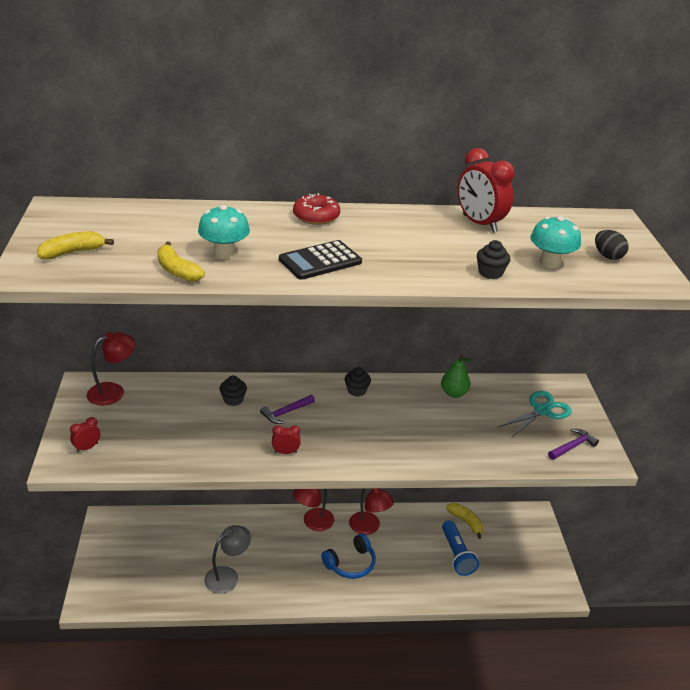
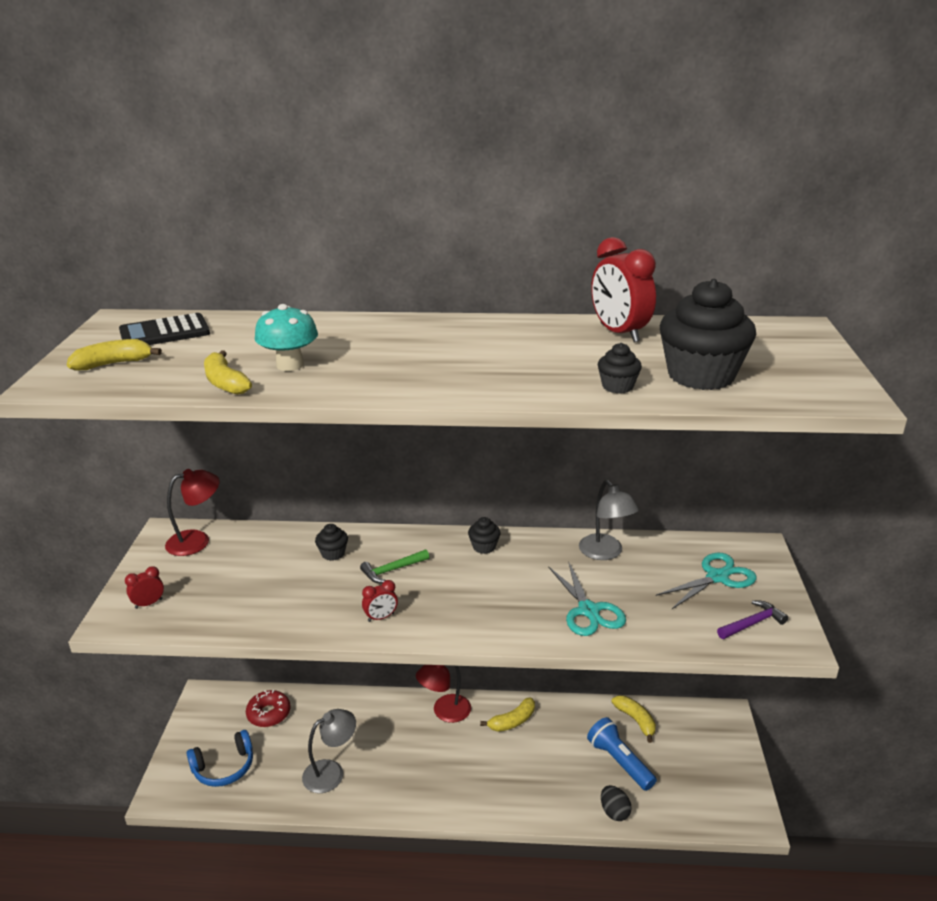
camera: 10 degrees right, 5 degrees down
purple hammer [260,395,315,424] -> green hammer [360,550,429,583]
red clock [272,425,300,454] -> red clock turned 150 degrees clockwise [362,580,398,622]
black calculator [279,240,362,280] -> black calculator moved to [119,313,210,345]
red donut [293,193,340,225] -> red donut moved to [246,690,291,727]
blue headphones [321,533,376,579] -> blue headphones moved to [186,730,253,787]
red lamp [349,488,394,535] -> yellow banana [480,697,535,732]
green pear [441,354,473,398] -> grey lamp [579,480,639,560]
blue flashlight [442,520,479,576] -> blue flashlight turned 150 degrees clockwise [587,717,657,791]
turquoise mushroom [530,216,581,269] -> black cupcake [660,279,756,390]
black egg [595,230,628,260] -> black egg moved to [601,785,632,821]
none -> turquoise scissors [548,561,626,636]

